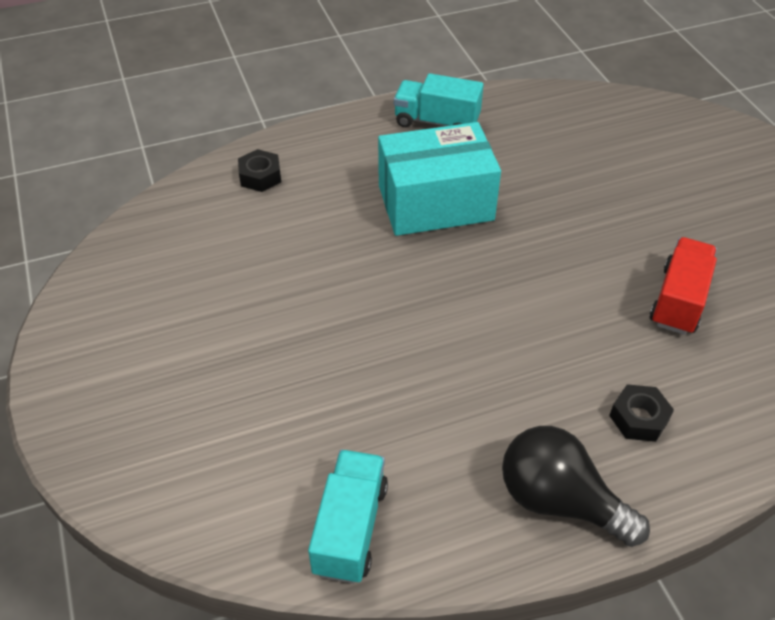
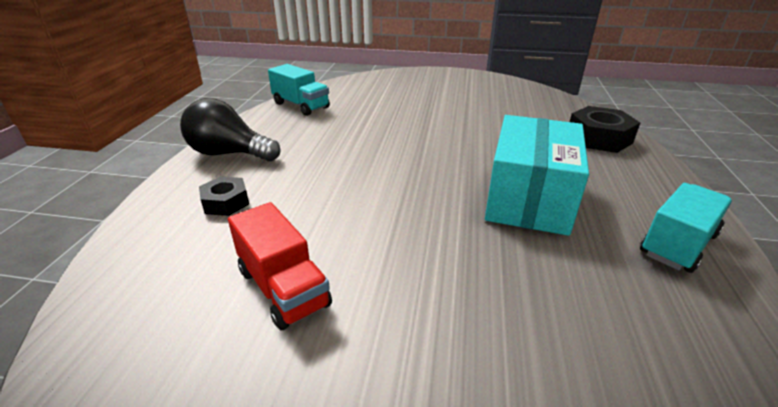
camera: 120 degrees right, 15 degrees down
black nut [238,149,281,192] -> black nut [570,106,640,153], size x1.63
black light bulb [502,426,650,547] -> black light bulb turned 135 degrees counterclockwise [180,98,281,161]

